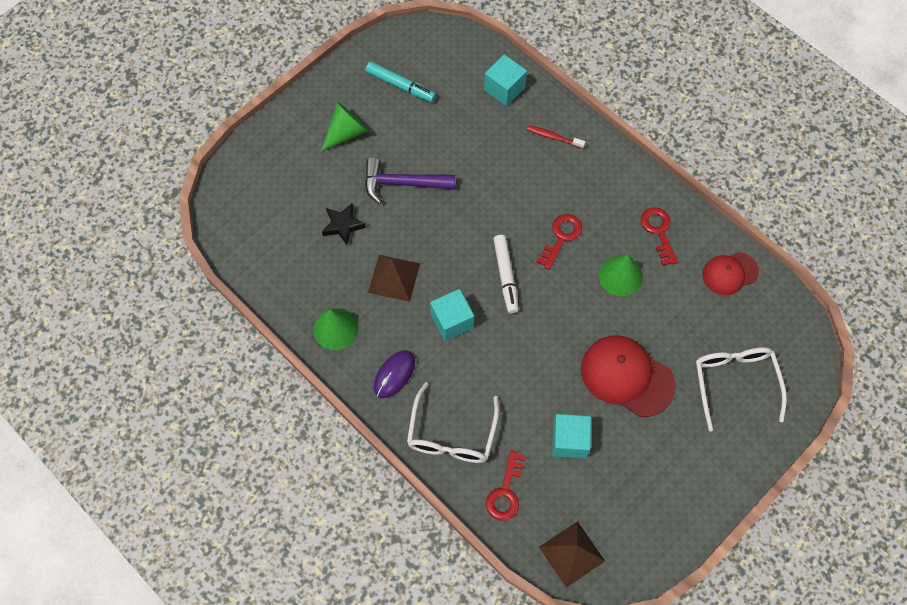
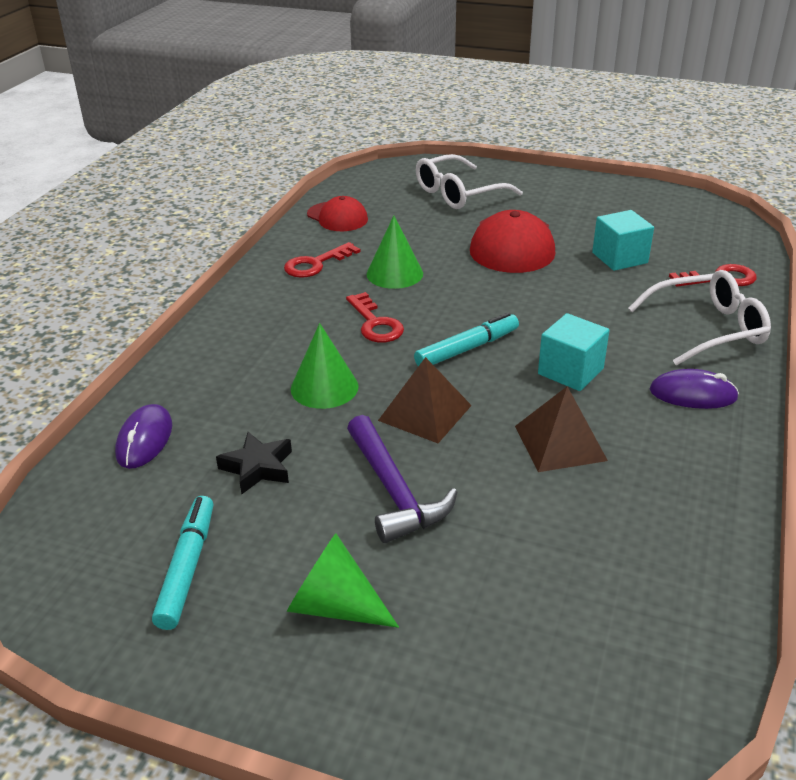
camera: 115 degrees left, 30 degrees down
green cone [313,308,358,350] -> green cone moved to [291,323,358,409]
black star [322,203,366,245] -> black star moved to [216,432,292,494]
turquoise cube [484,55,527,106] -> purple mouse [115,404,172,469]
white marker [493,235,519,313] -> turquoise marker [414,312,519,366]
red toothbrush [527,126,585,149] -> none
red key [536,214,582,269] -> red key turned 120 degrees counterclockwise [346,292,404,342]
brown pyramid [539,521,605,588] -> brown pyramid moved to [378,357,472,443]

